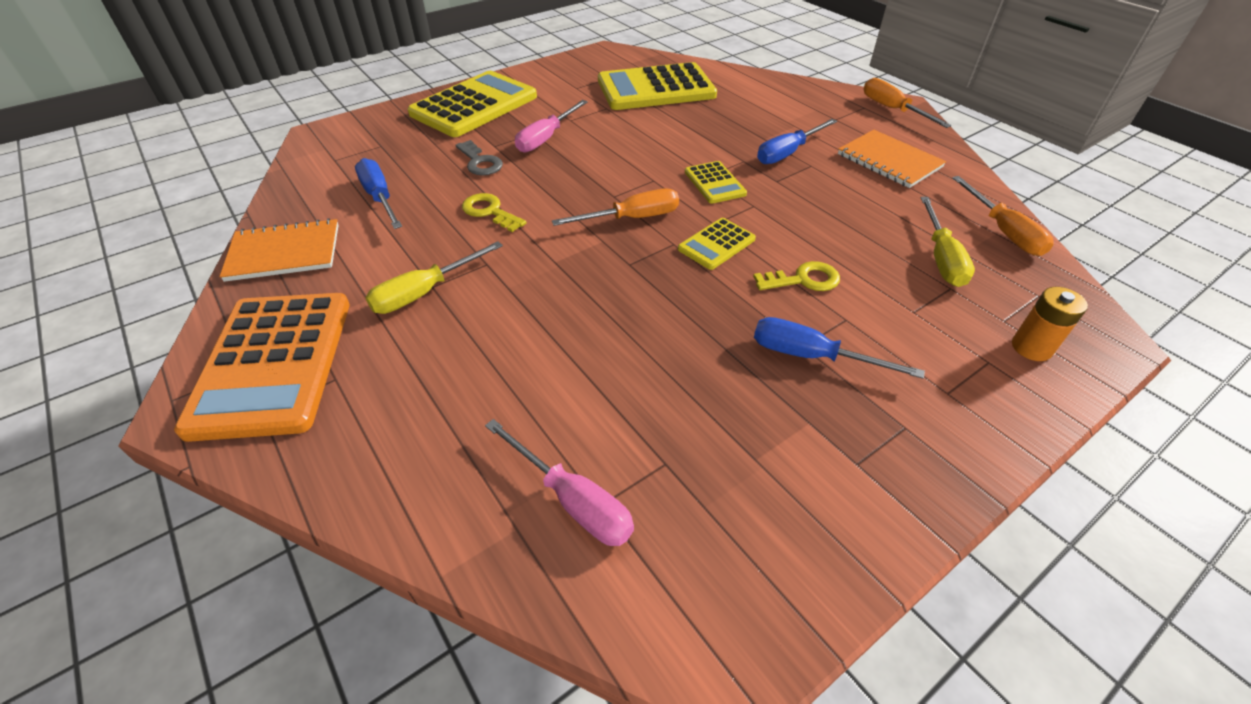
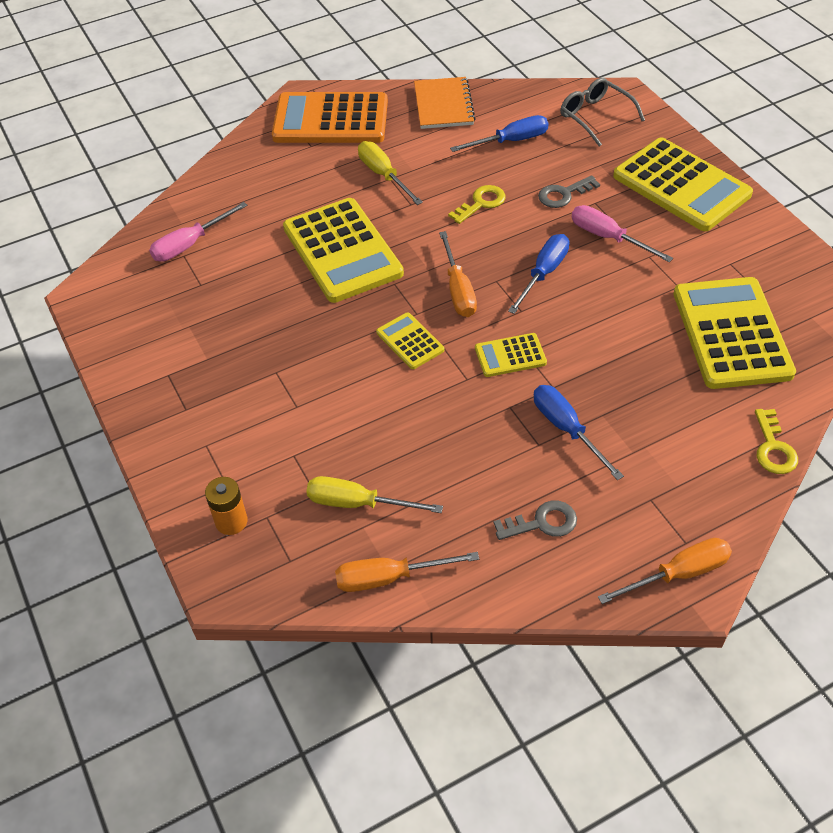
camera: 100 degrees right, 5 degrees up
yellow key [753,261,840,291] -> yellow key moved to [755,409,798,474]
blue screwdriver [754,317,925,379] -> blue screwdriver moved to [508,234,570,314]
orange notebook [838,130,946,188] -> grey key [494,500,577,540]
none -> yellow calculator [283,198,404,303]
none -> grey glasses [560,78,645,147]

